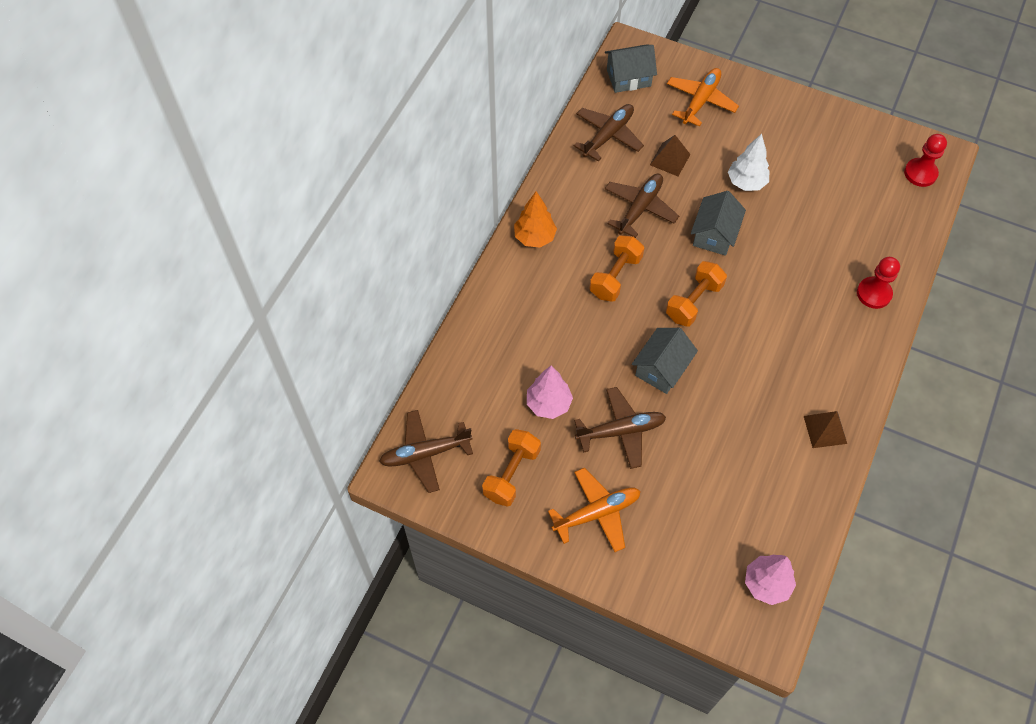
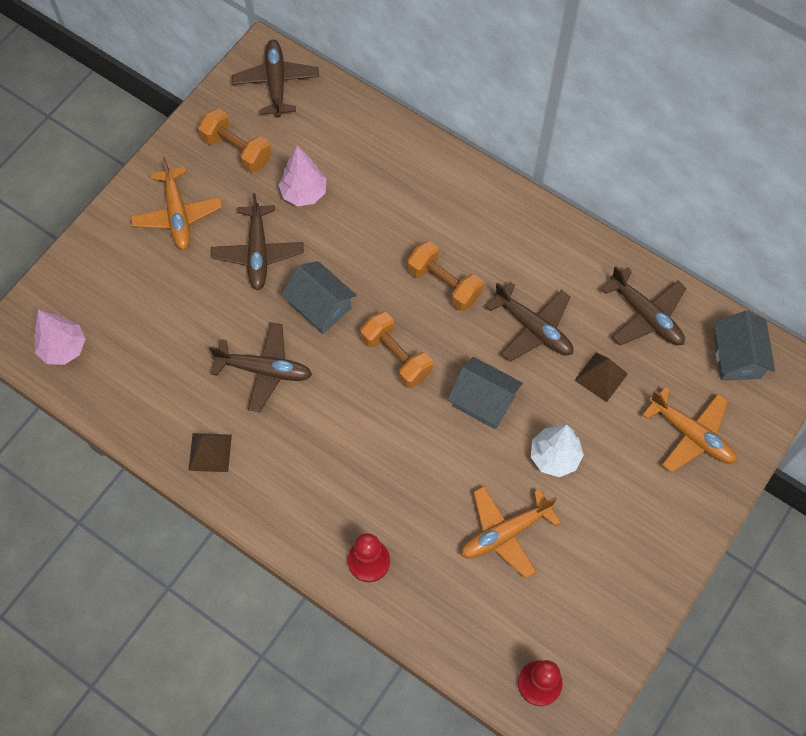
camera: 100 degrees right, 5 degrees up
orange tree [514,191,557,248] -> none
none -> brown plane [209,322,312,412]
none -> orange plane [461,486,561,579]

